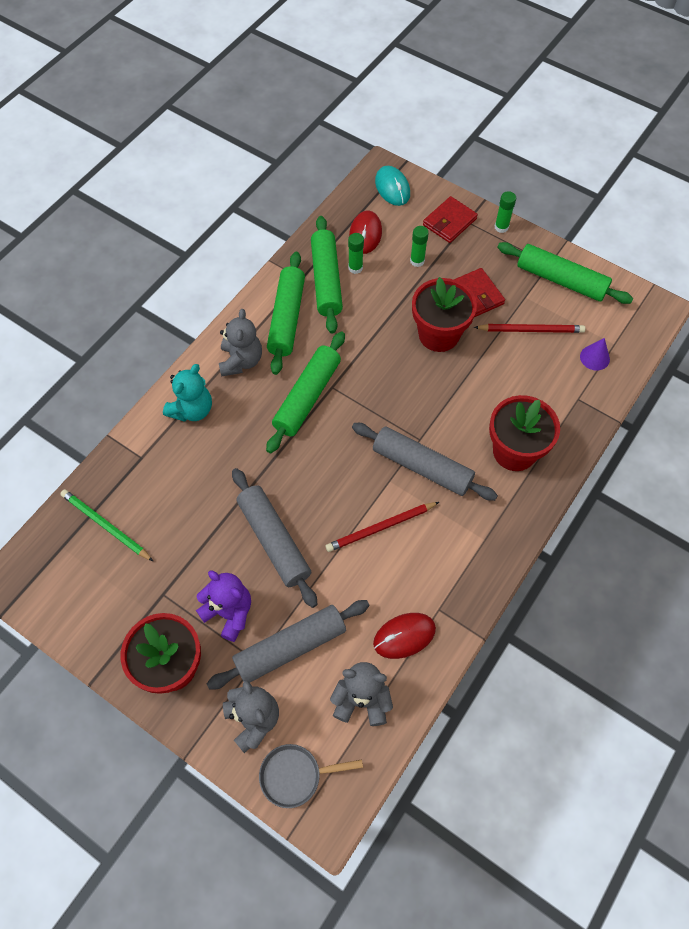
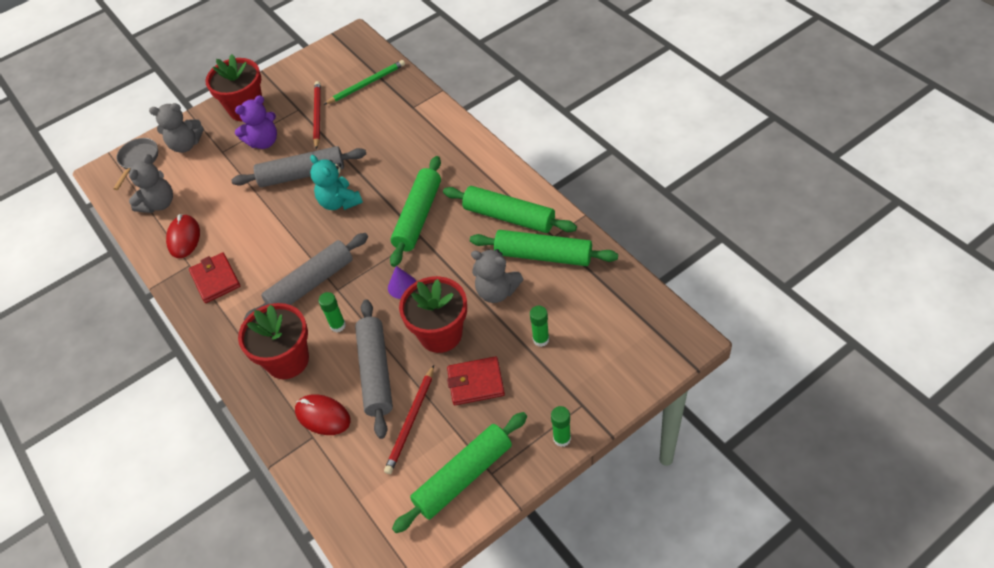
camera: 115 degrees right, 10 degrees down
turquoise teddy bear [163,364,212,422] -> turquoise teddy bear moved to [310,155,363,210]
grey rolling pin [207,600,369,690] -> grey rolling pin moved to [355,299,393,439]
grey teddy bear [219,309,262,377] -> grey teddy bear moved to [471,249,523,303]
green rolling pin [266,331,345,453] -> green rolling pin turned 60 degrees clockwise [390,156,441,267]
red pencil [326,502,439,552] -> red pencil moved to [313,81,321,150]
green glue stick [348,233,364,274] -> green glue stick moved to [318,292,346,332]
red mouse [349,211,382,254] -> red mouse moved to [295,394,351,435]
turquoise mouse [375,166,410,206] -> none
red wallet [423,196,478,243] -> red wallet moved to [189,252,240,303]
purple cone [580,338,610,370] -> purple cone moved to [388,266,416,299]

